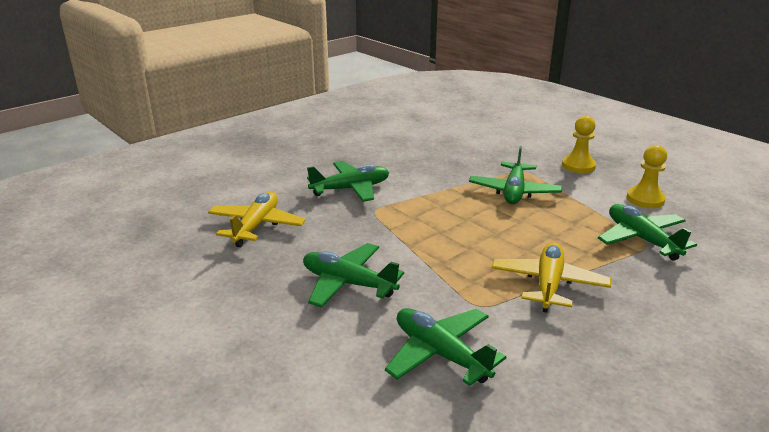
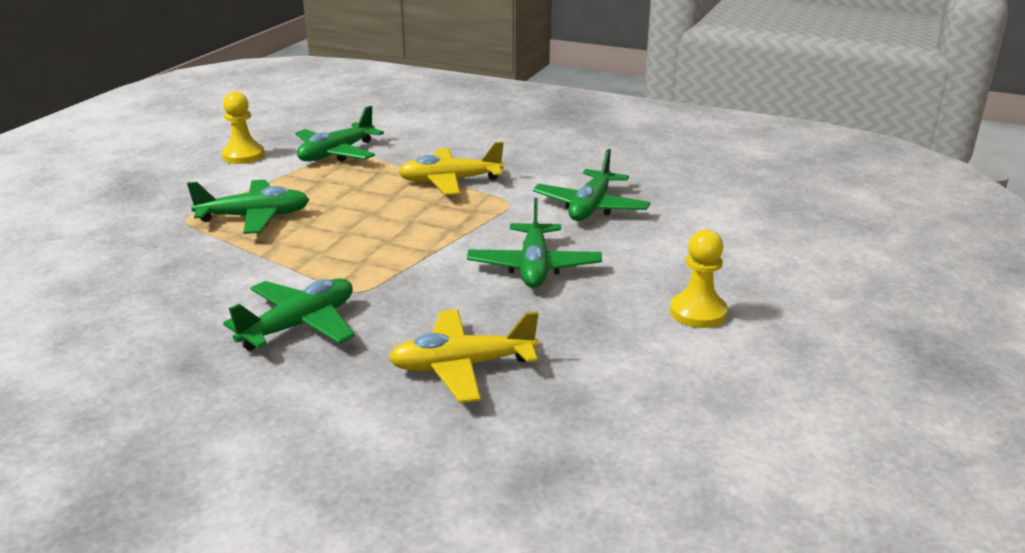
camera: 115 degrees left, 0 degrees up
green plane [307,161,389,202] -> green plane turned 90 degrees clockwise [223,278,355,351]
yellow pawn [562,116,596,173] -> yellow pawn moved to [670,230,728,328]

